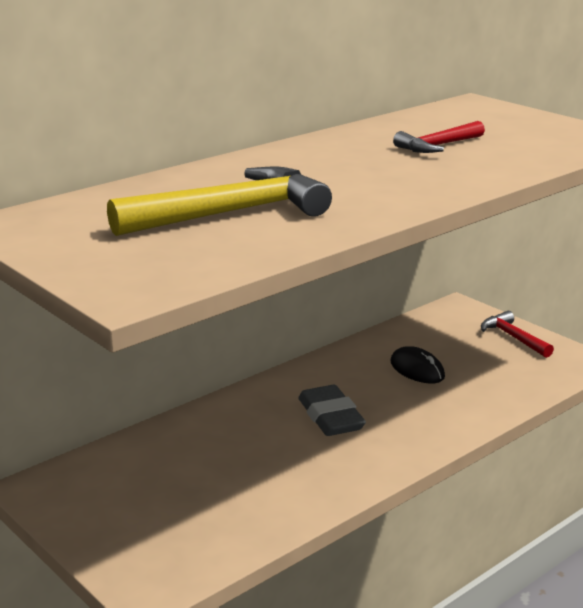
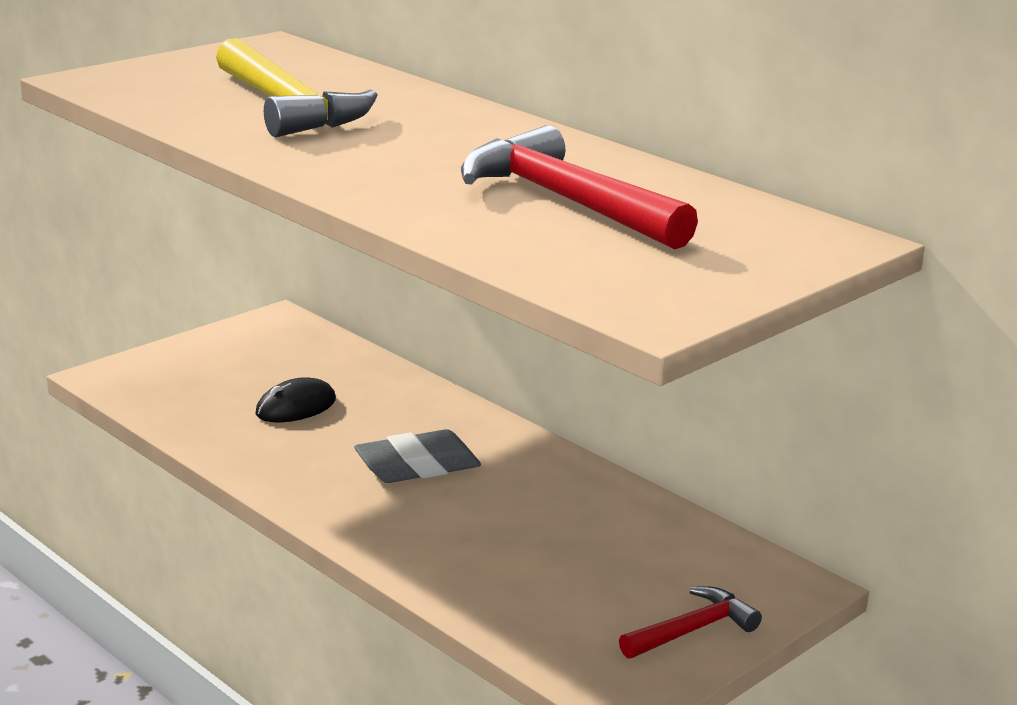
camera: 85 degrees right, 0 degrees up
black mouse [390,346,445,384] -> black mouse moved to [256,377,336,422]
red hammer [393,121,485,153] -> red hammer [461,125,698,249], size x1.80

